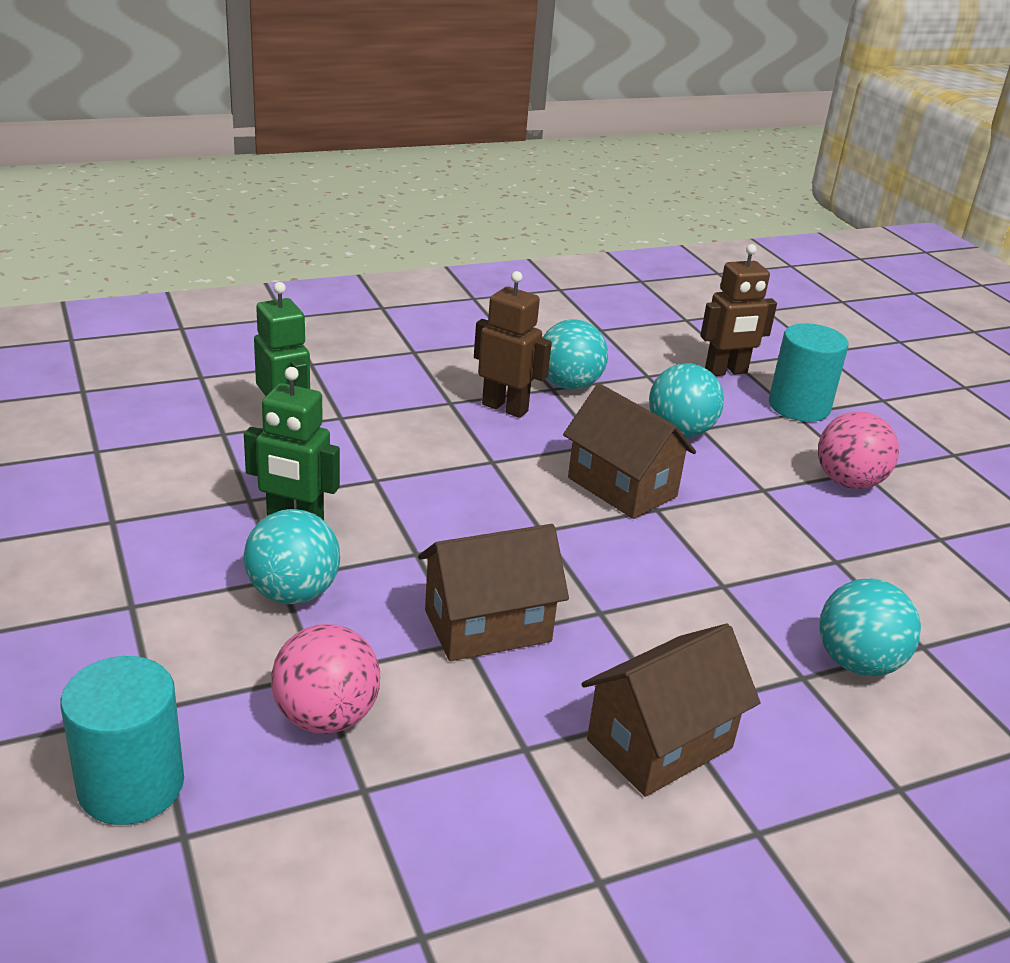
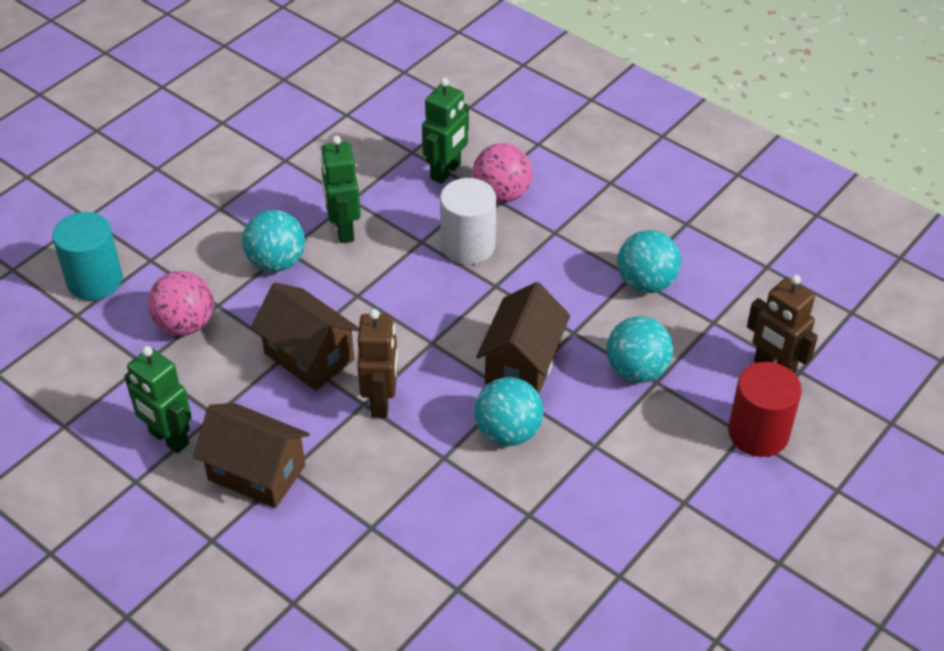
camera: 65 degrees right, 15 degrees up
brown robot [474,271,552,418] -> brown robot moved to [357,309,398,418]
turquoise cylinder [769,323,849,422] -> red cylinder [728,362,802,457]
pink ball [818,412,899,489] -> pink ball moved to [473,143,532,203]
turquoise ball [819,578,921,676] -> turquoise ball moved to [474,377,544,446]
none -> green robot [124,346,192,453]
none -> white cylinder [440,178,496,265]

